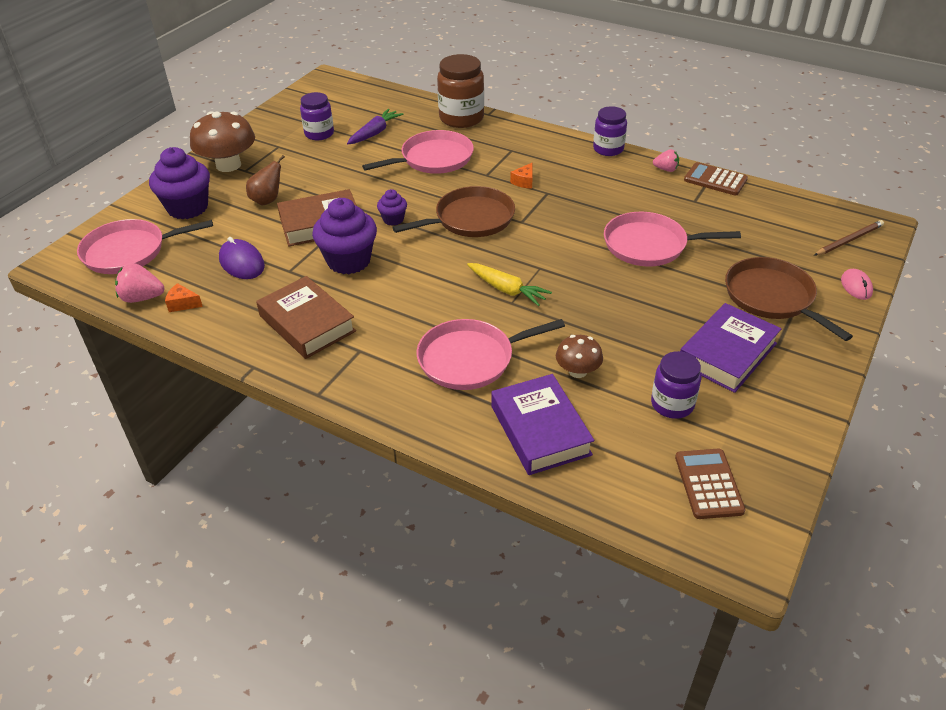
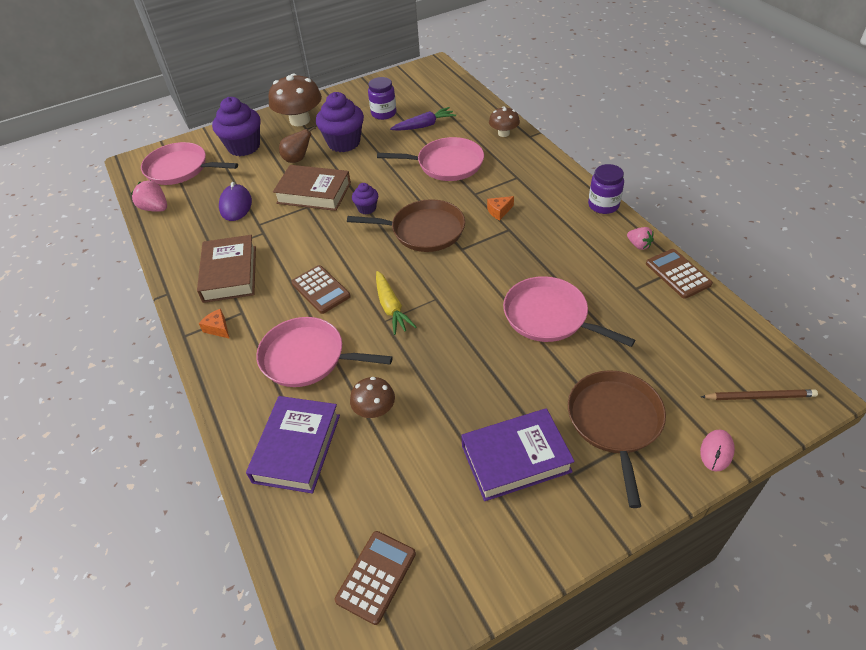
camera: 35 degrees right, 5 degrees up
orange cheese [165,283,203,312] -> orange cheese moved to [199,309,230,339]
purple cupcake [312,198,377,274] -> purple cupcake moved to [316,92,364,152]
brown jar [437,54,484,128] -> brown mushroom [489,106,520,137]
purple jar [651,351,701,419] -> none
none -> brown calculator [291,265,351,314]

